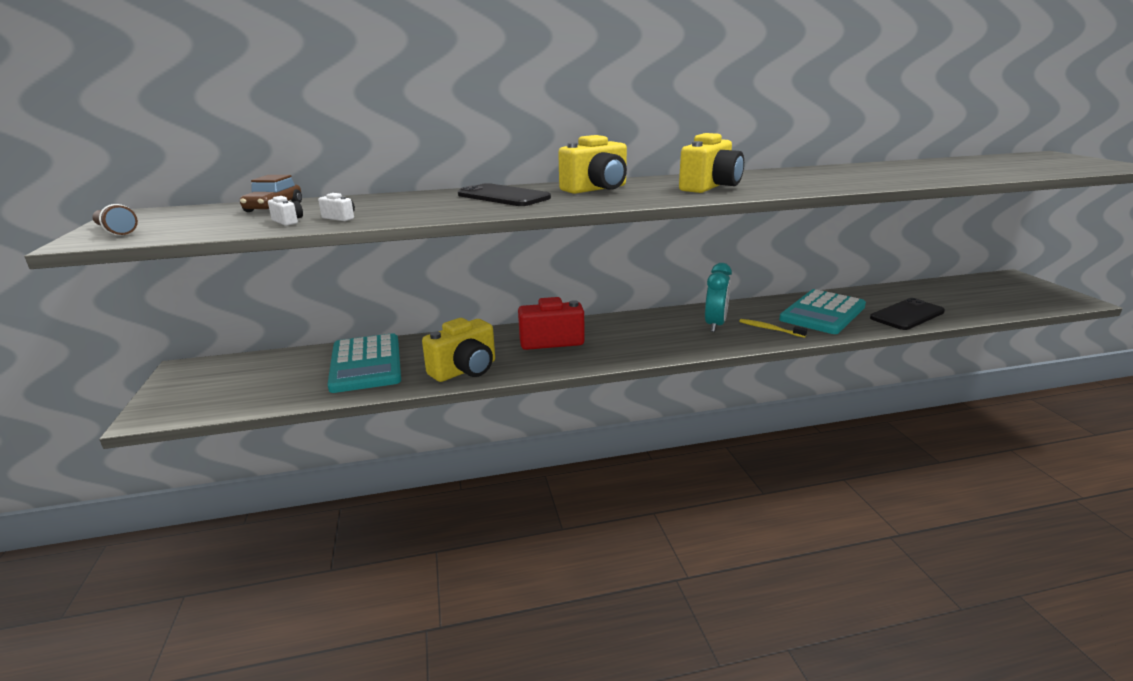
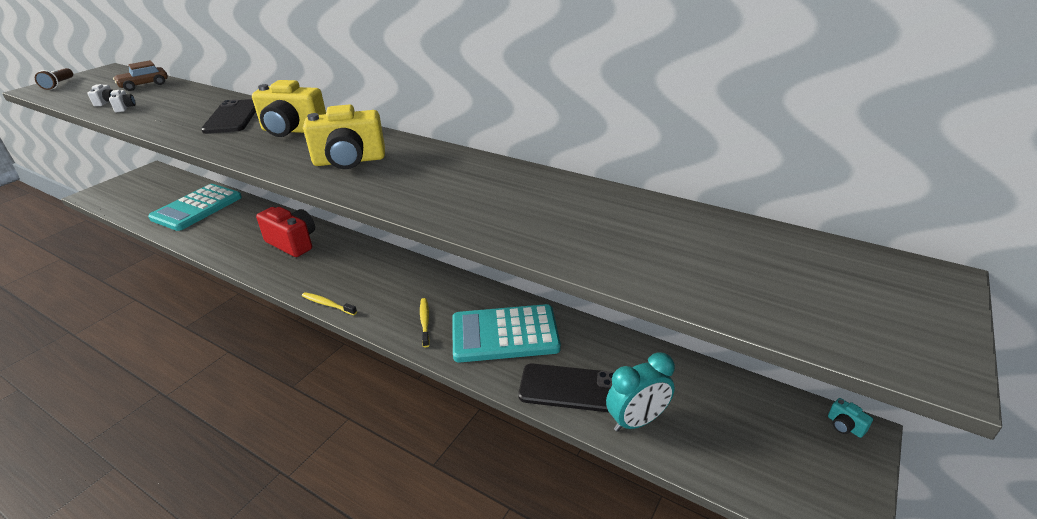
camera: 45 degrees right, 10 degrees up
yellow camera [422,318,495,382] -> none
turquoise clock [705,263,732,332] -> turquoise clock moved to [606,352,675,432]
none -> yellow toothbrush [302,292,357,315]
none -> turquoise camera [828,398,873,438]

